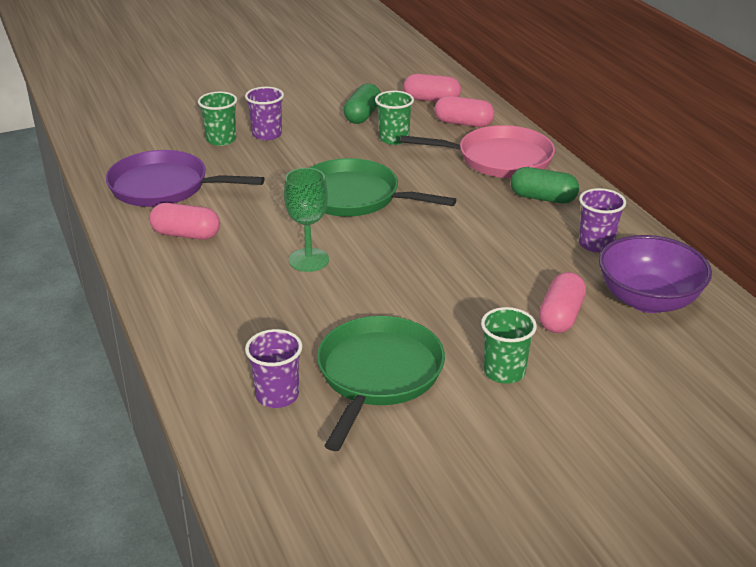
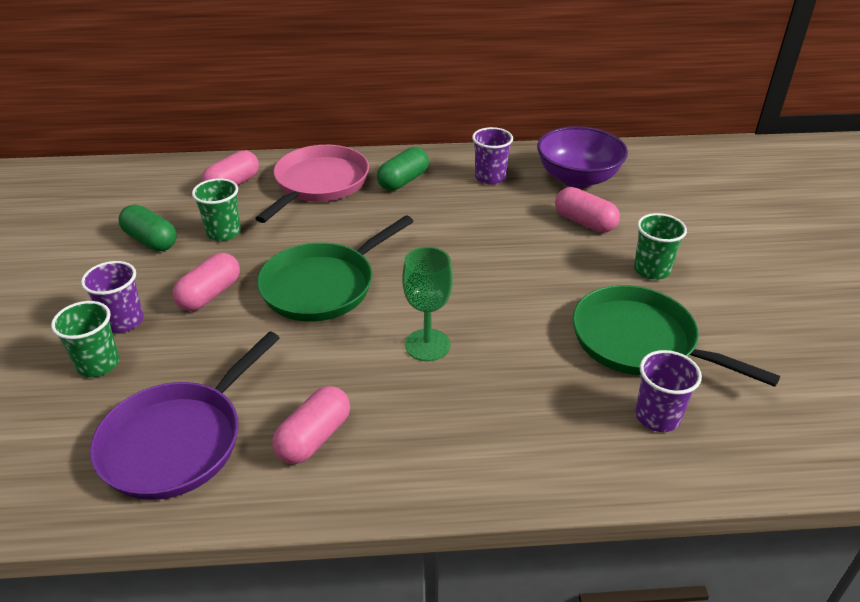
camera: 70 degrees left, 5 degrees up
pink capsule [403,74,461,102] -> pink capsule moved to [172,253,240,311]

